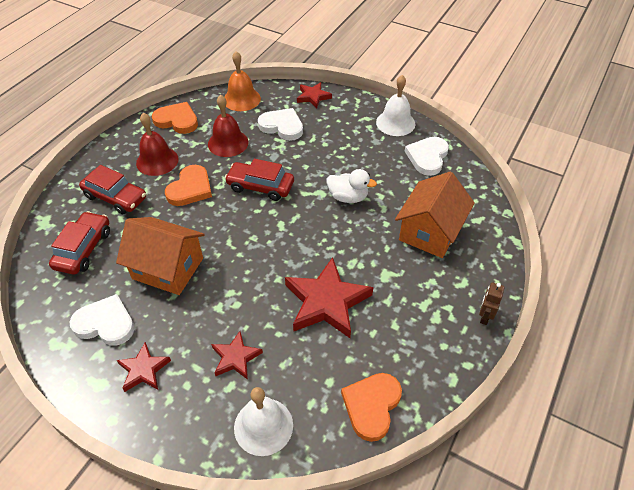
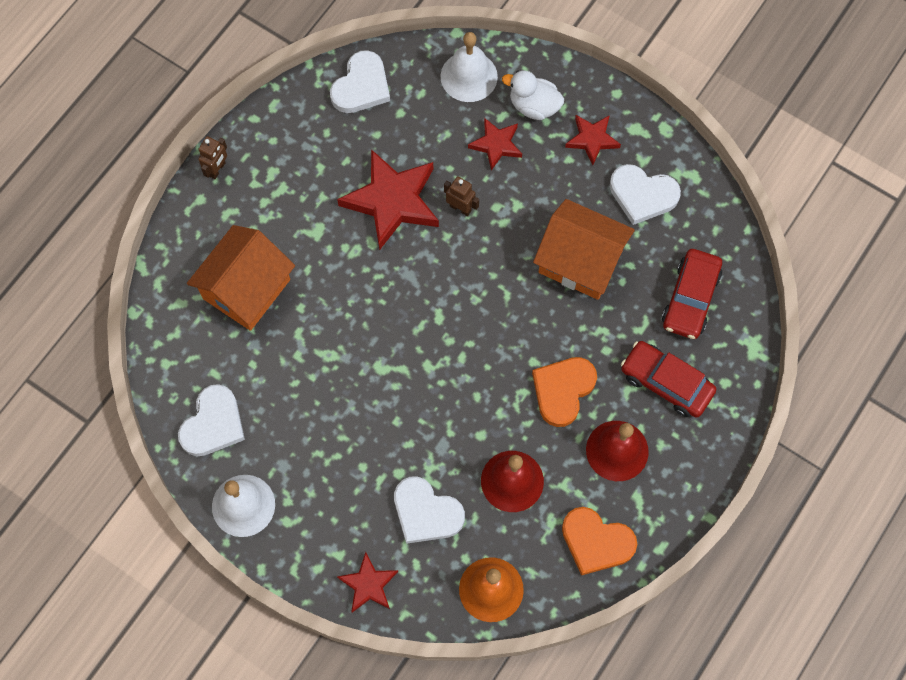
camera: 175 degrees left, 20 degrees up
red car [225,159,294,201] -> none
white duck [327,169,377,203] -> white duck moved to [502,70,564,120]
orange heart [341,373,402,442] -> white heart [330,50,390,113]
none -> brown robot [444,176,479,216]

